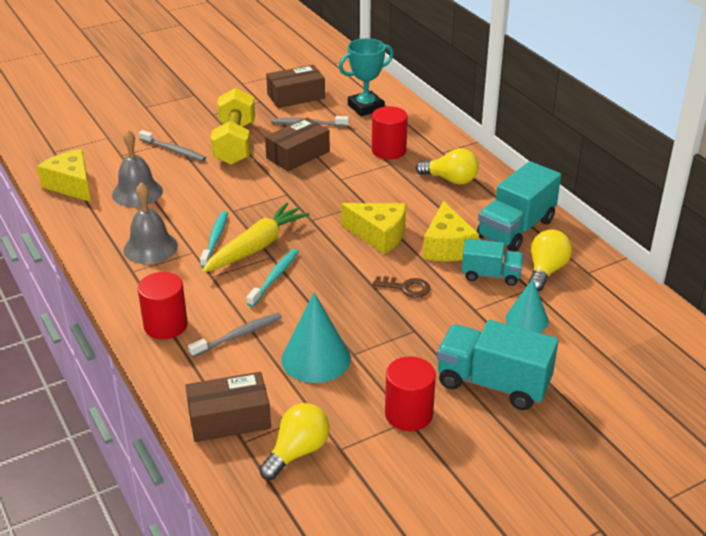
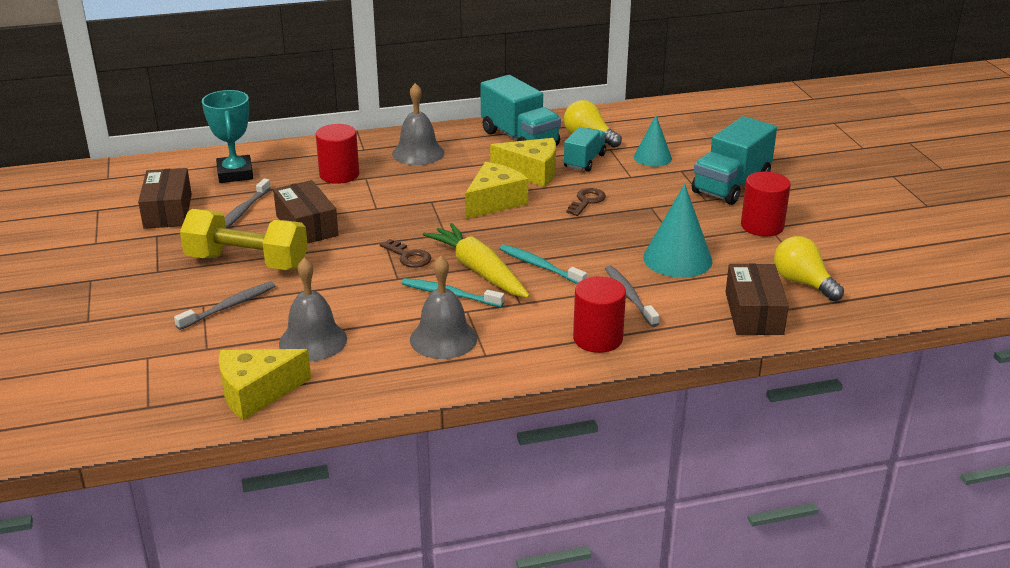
camera: 75 degrees left, 5 degrees down
yellow light bulb [416,148,479,185] -> grey bell [392,83,444,165]
none -> brown key [380,239,431,268]

